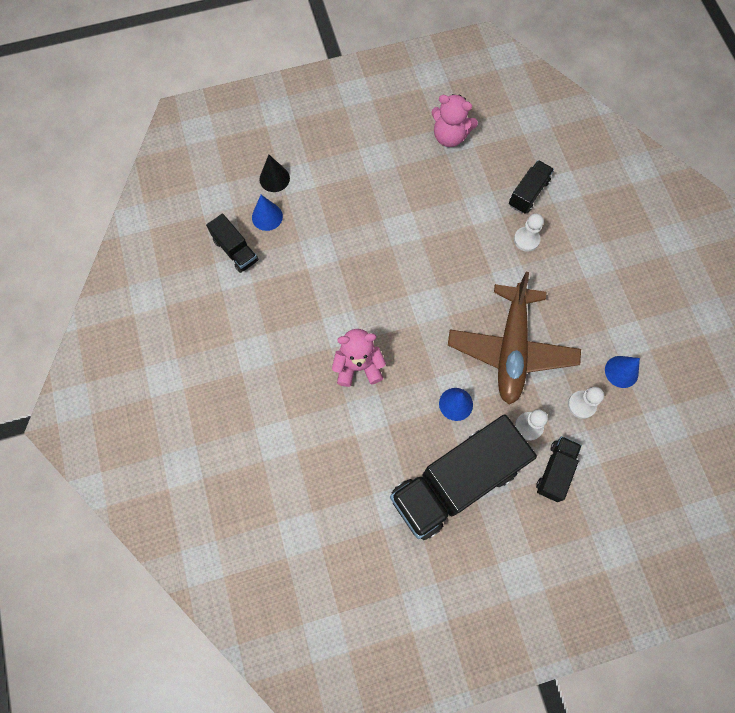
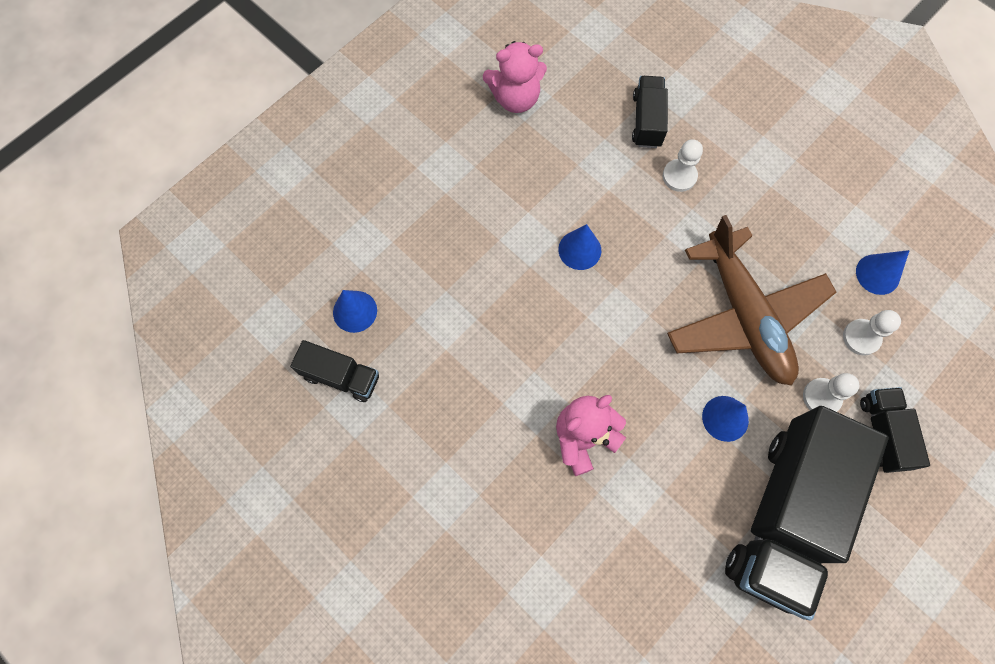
camera: 30 degrees left, 0 degrees up
black cone [259,155,290,192] -> none
none -> blue cone [558,224,601,270]

